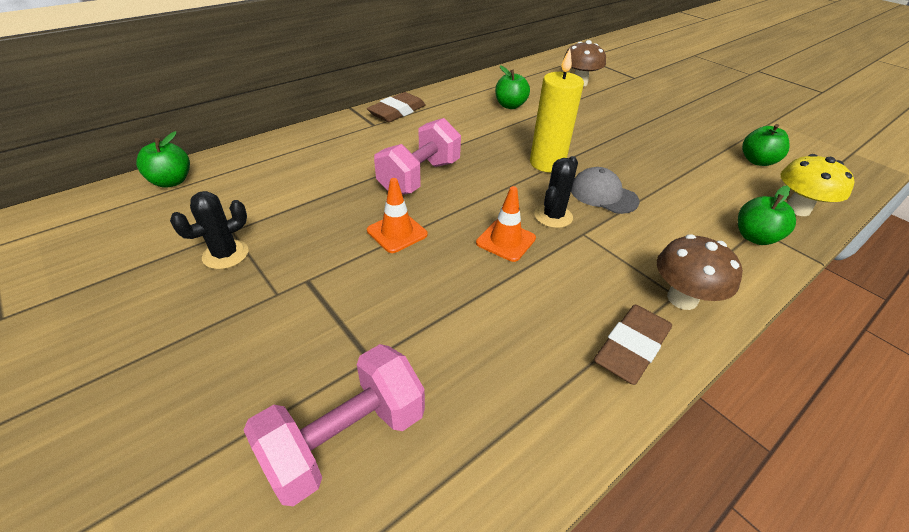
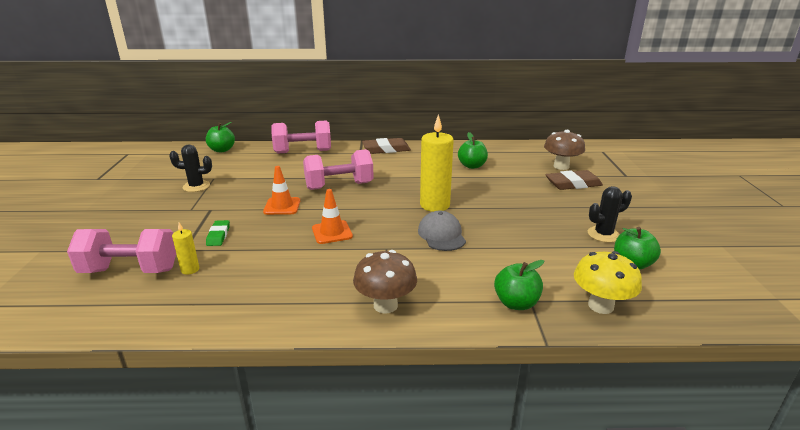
camera: 40 degrees right, 15 degrees down
black cactus [534,156,578,228] -> black cactus moved to [588,186,632,243]
brown eraser [594,305,672,385] -> brown eraser moved to [545,170,603,190]
none -> yellow candle [172,223,199,275]
none -> green eraser [206,220,230,246]
none -> pink dumbbell [271,121,331,154]

